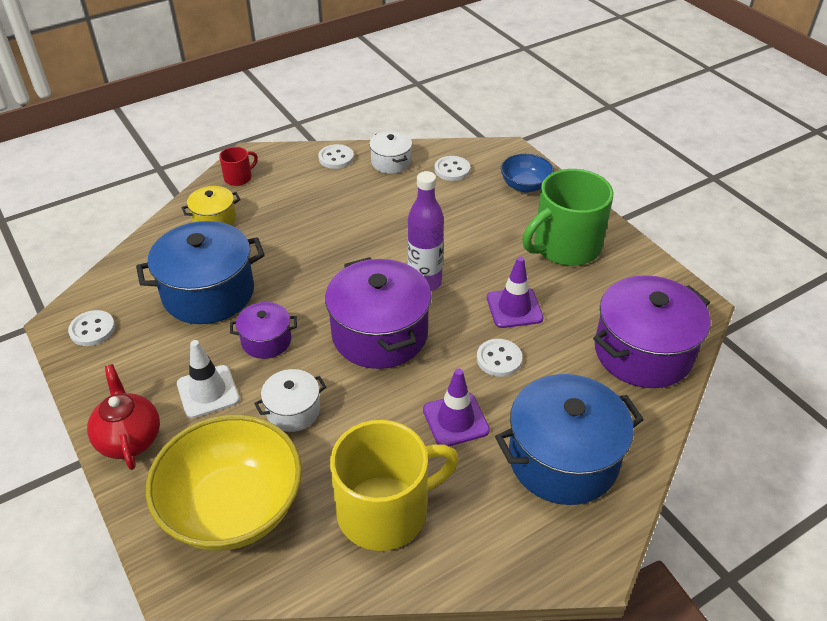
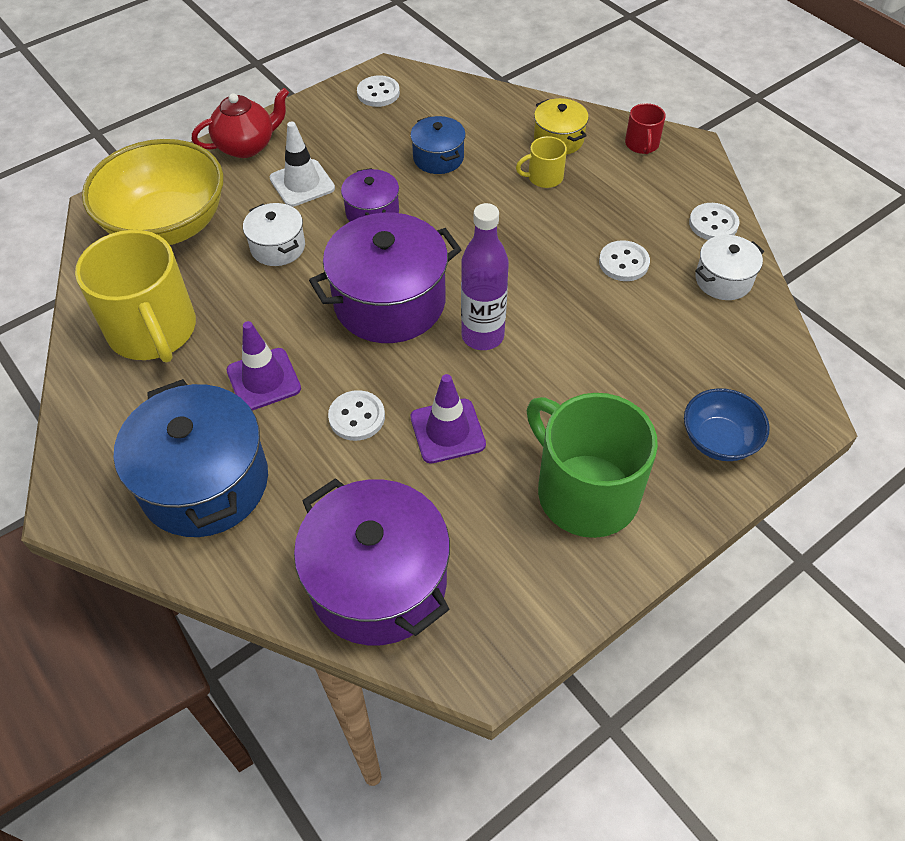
camera: 85 degrees right, 10 degrees up
blue pot [136,221,265,324] -> blue pot [410,116,466,174], size x0.52
red mug [219,147,258,186] -> red mug turned 45 degrees clockwise [625,103,666,154]
white button [434,156,470,181] -> white button moved to [599,240,650,281]
none -> yellow mug [516,136,567,188]

